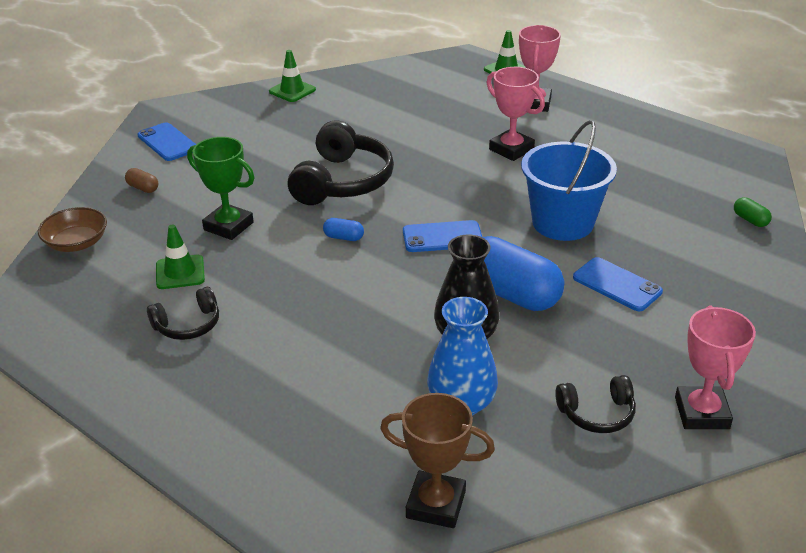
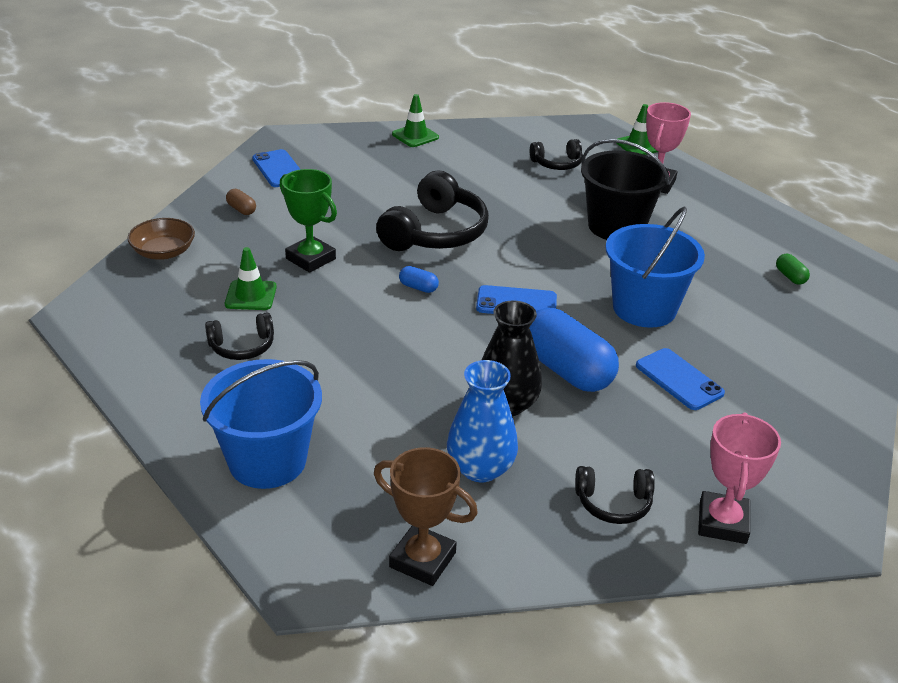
camera: 10 degrees right, 0 degrees up
pink trophy [486,67,545,161] -> black bucket [581,139,669,240]
green capsule [734,197,772,227] -> green capsule moved to [776,254,810,285]
none -> blue bucket [200,359,322,489]
none -> black headphones [530,139,583,170]

